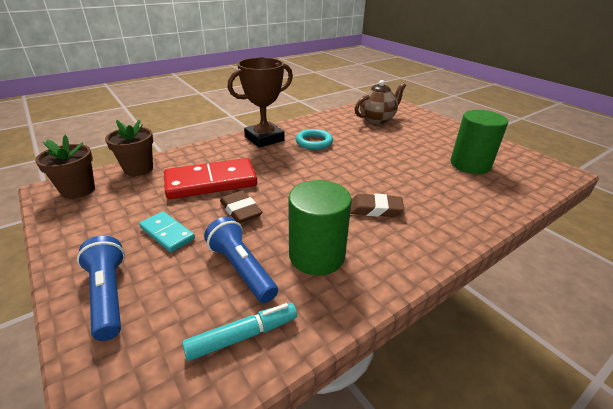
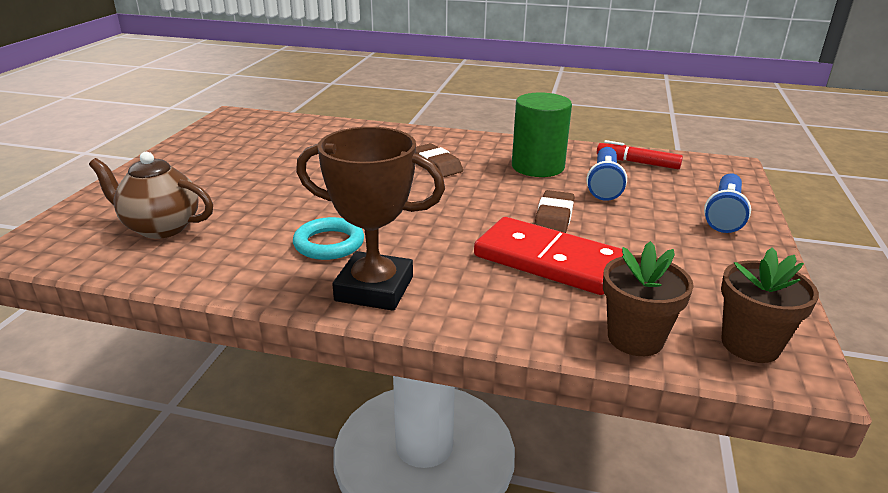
camera: 130 degrees left, 5 degrees down
turquoise domino [139,211,195,252] -> none
turquoise marker [182,303,297,361] -> red marker [597,140,683,169]
green cylinder [451,110,508,174] -> none

